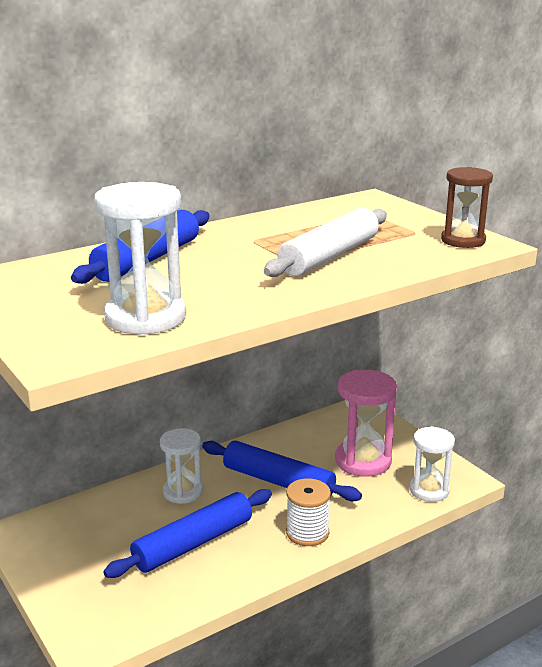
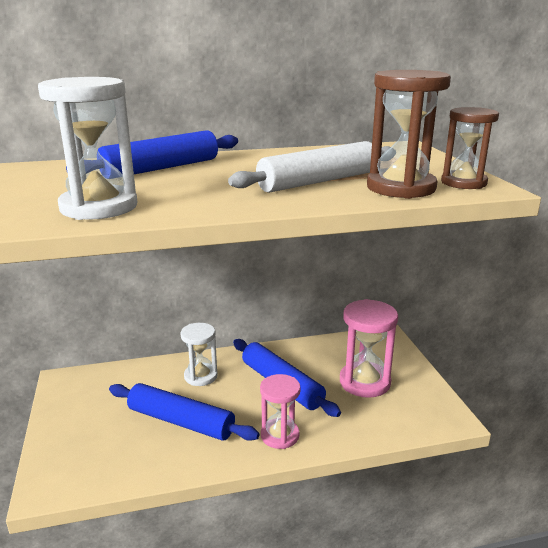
camera: 20 degrees right, 0 degrees up
blue rolling pin [103,489,272,578] -> blue rolling pin turned 45 degrees clockwise [109,383,259,441]
white spool [286,478,331,546] -> pink hourglass [260,374,301,449]
white hourglass [409,426,455,502] -> none
none -> brown hourglass [367,70,451,199]

